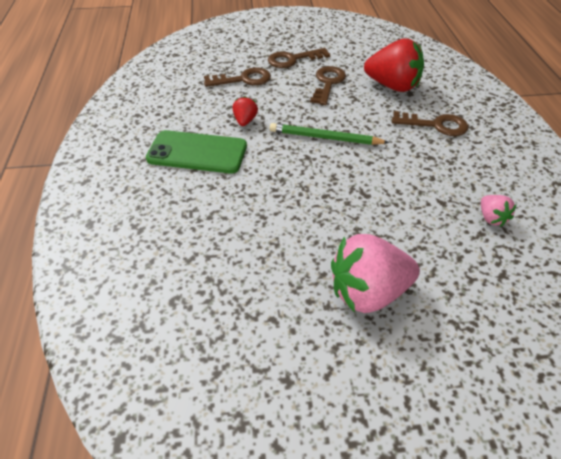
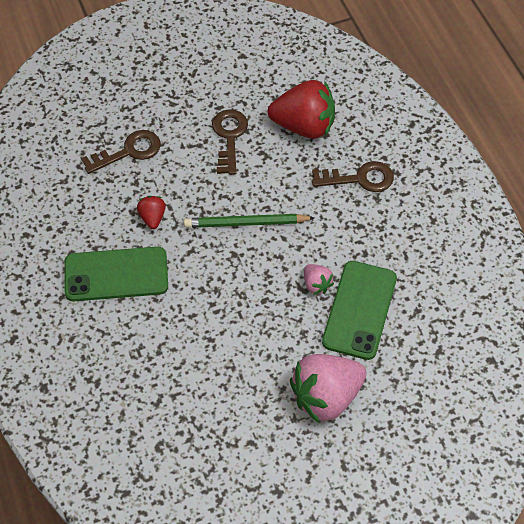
camera: 15 degrees left, 10 degrees up
brown key [268,48,330,68] -> none
pink strawberry [481,195,516,227] -> pink strawberry moved to [304,264,334,295]
none -> green phone [322,261,397,360]

